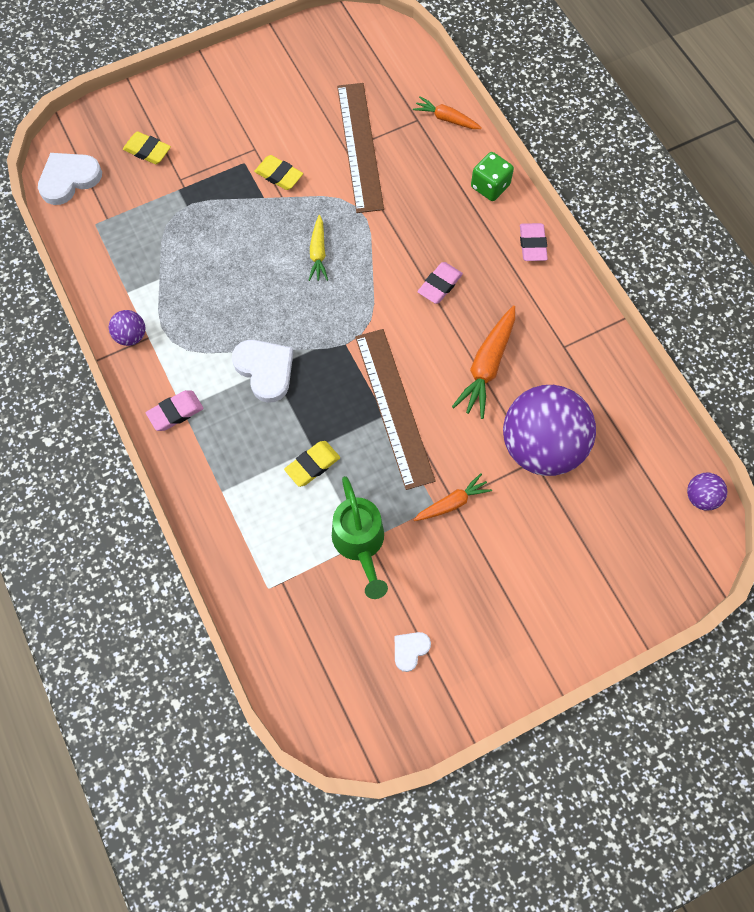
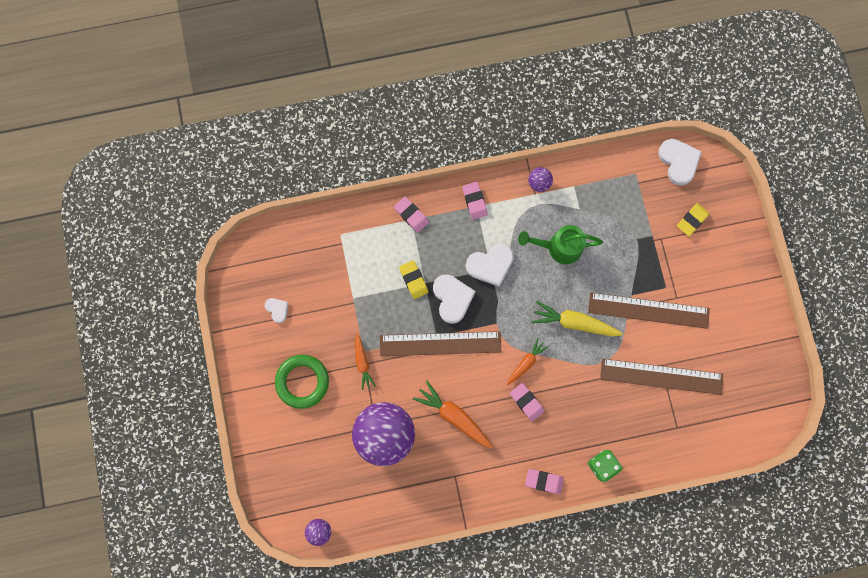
camera: 105 degrees right, 10 degrees up
yellow eraser [254,155,303,190] -> brown ruler [588,292,710,329]
yellow carrot [308,215,328,281] -> yellow carrot [532,301,623,336], size x1.62
green watering can [332,476,388,599] -> green watering can moved to [518,225,603,264]
orange carrot [413,97,482,129] -> orange carrot moved to [507,338,549,385]
none -> green ring [275,355,329,409]
none -> pink eraser [394,197,429,233]
none -> white heart [433,274,476,324]

